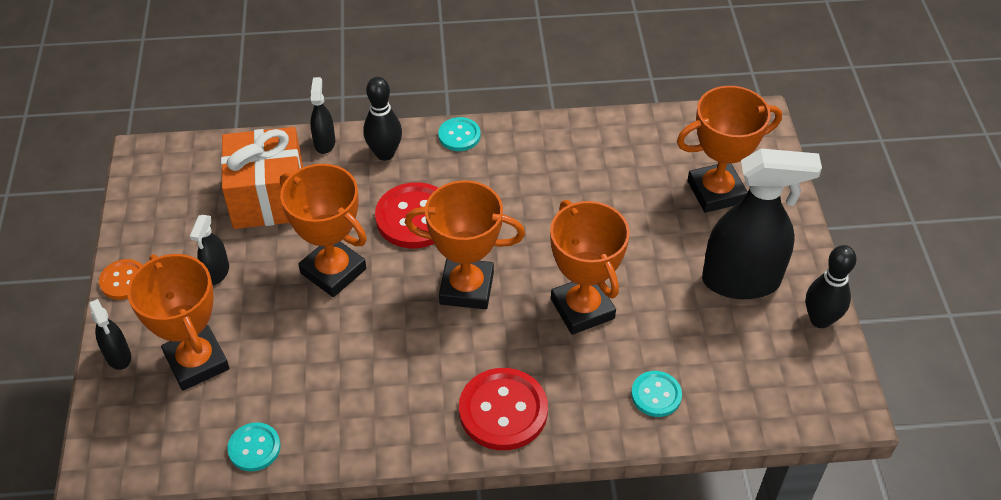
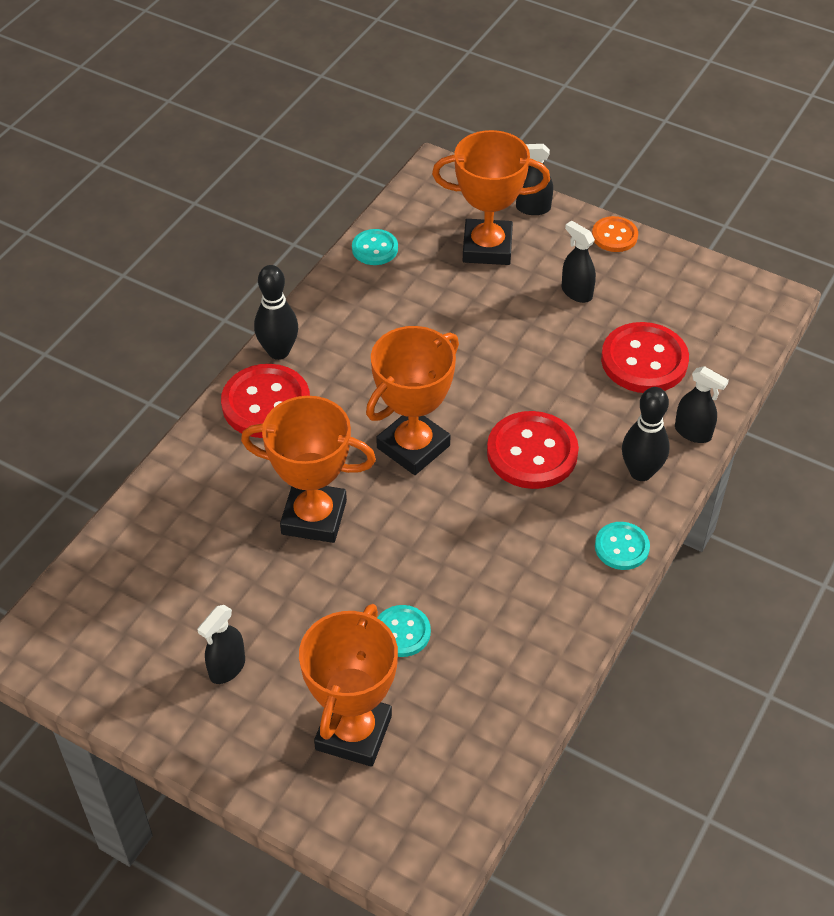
camera: 125 degrees right, 0 degrees up
orange gift [221,127,303,229] -> red button [601,322,689,393]
orange trophy [280,164,367,297] -> none
turquoise button [631,371,682,417] -> turquoise button moved to [377,605,431,657]
black spray bottle [702,149,822,299] -> black spray bottle [197,605,245,684], size x0.46
black bowling pin [806,245,857,328] -> black bowling pin moved to [254,265,298,360]

